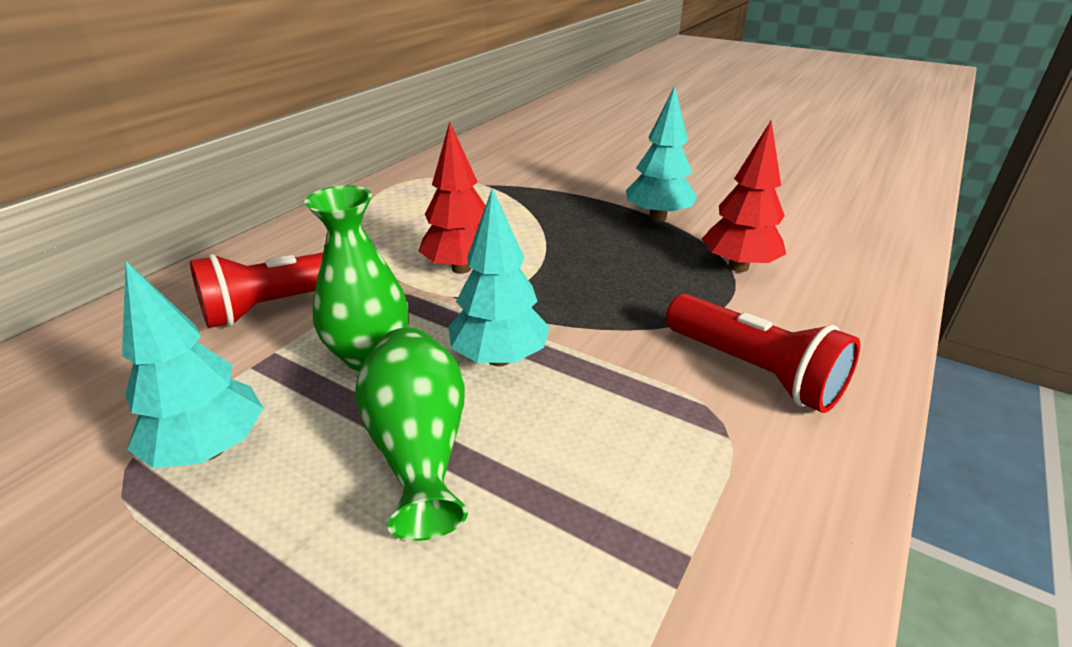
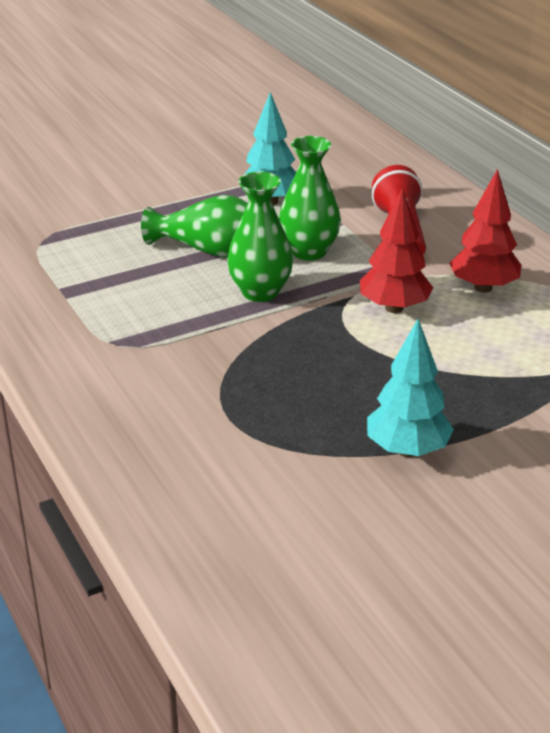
camera: 120 degrees right, 0 degrees up
turquoise tree [449,188,550,366] -> green vase [227,172,293,302]
red flashlight [666,294,860,413] -> none
red tree [702,121,786,272] -> red tree moved to [449,169,521,293]

